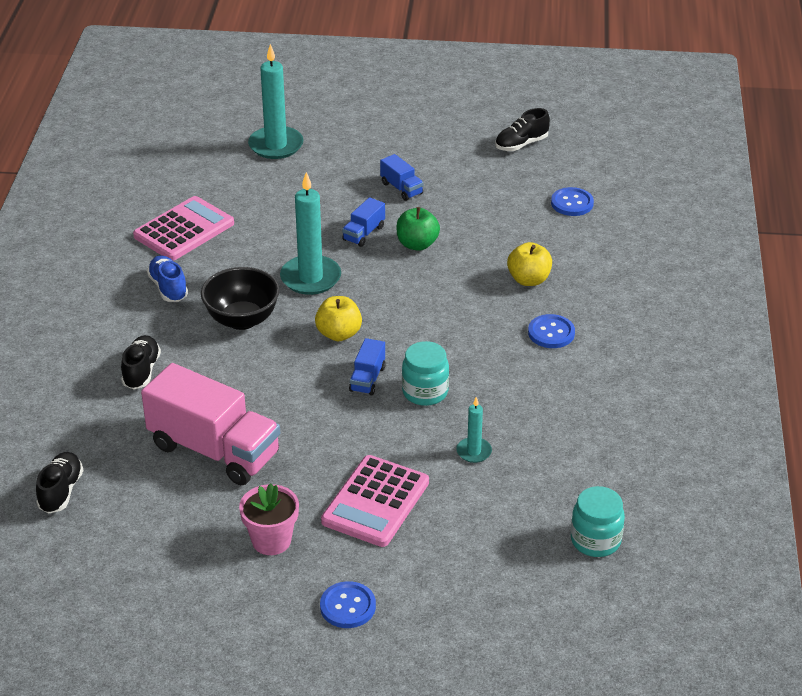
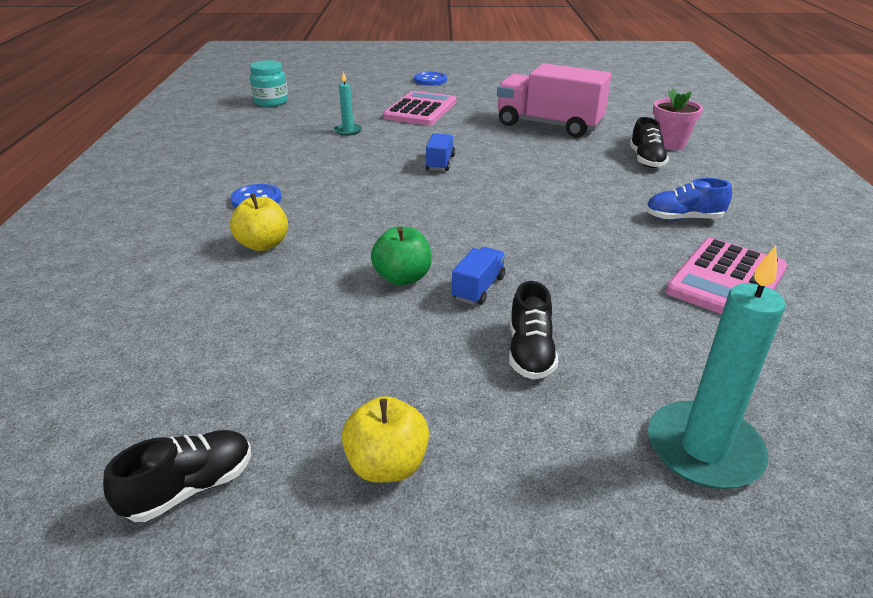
camera: 175 degrees right, 5 degrees down
black shoe [36,452,84,513] -> black shoe moved to [509,281,558,380]
blue shoe [147,255,188,302] -> blue shoe turned 120 degrees clockwise [646,178,732,221]
black bowl [201,267,280,330] -> none
pink flower pot [239,484,299,555] -> pink flower pot moved to [653,88,703,150]
turquoise candle [280,172,341,295] -> none
yellow apple [315,296,362,341] -> yellow apple moved to [341,396,429,483]
blue truck [380,154,424,201] -> none
turquoise jar [402,341,449,406] -> none
blue button [551,187,594,216] -> none

